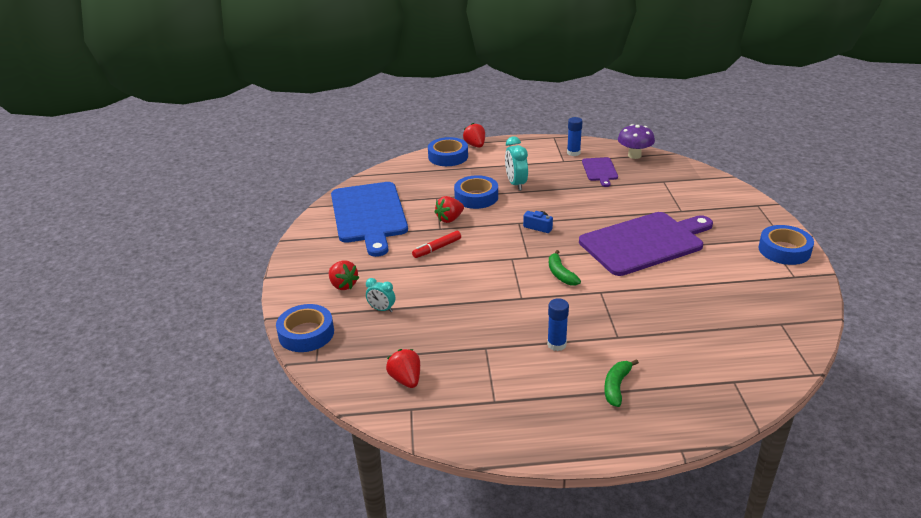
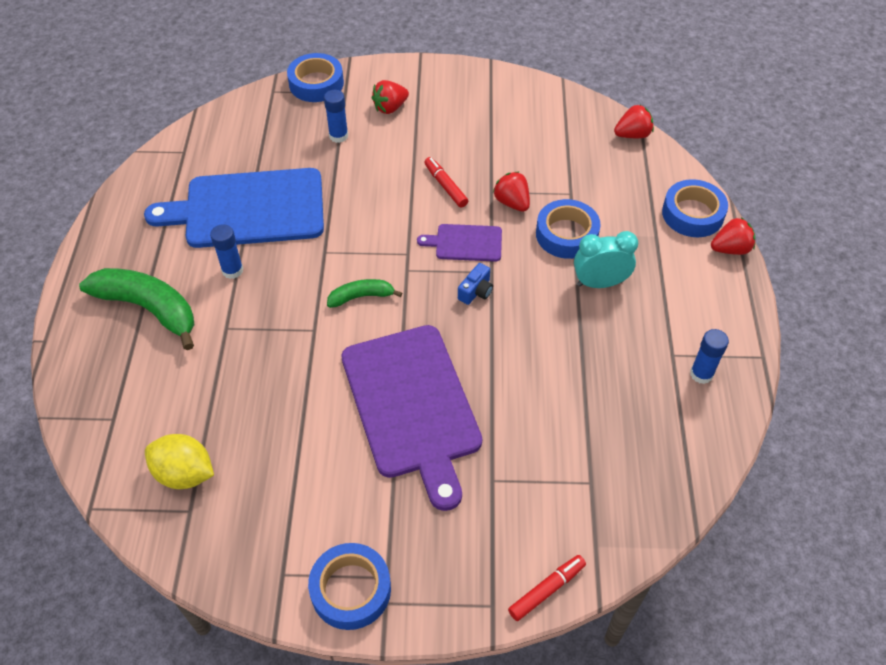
camera: 95 degrees right, 20 degrees up
blue cutting board [331,182,408,257] -> blue cutting board moved to [144,168,324,248]
turquoise clock [366,278,395,312] -> blue glue stick [324,90,348,143]
red strawberry [386,349,420,388] -> red strawberry moved to [614,105,654,138]
purple cutting board [582,157,618,187] -> purple cutting board moved to [417,224,502,262]
green banana [604,359,639,407] -> green banana [79,268,195,350], size x1.90
purple mushroom [618,124,655,159] -> none
none -> yellow lemon [145,434,214,489]
none -> red marker [508,555,586,621]

